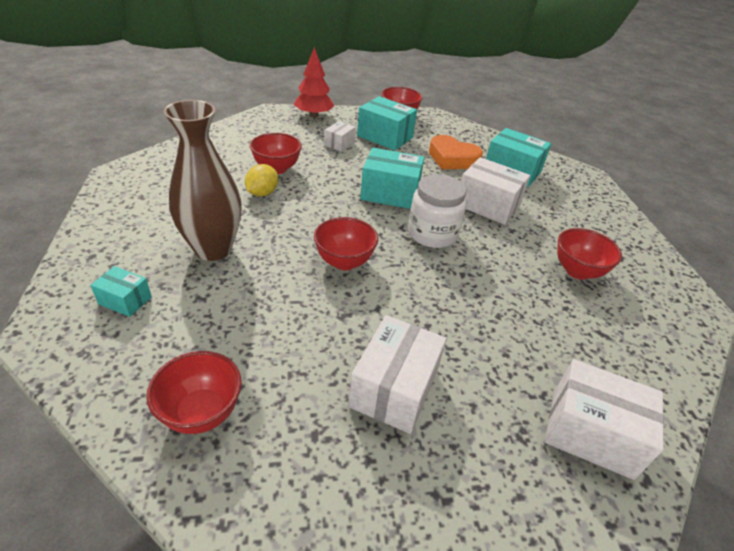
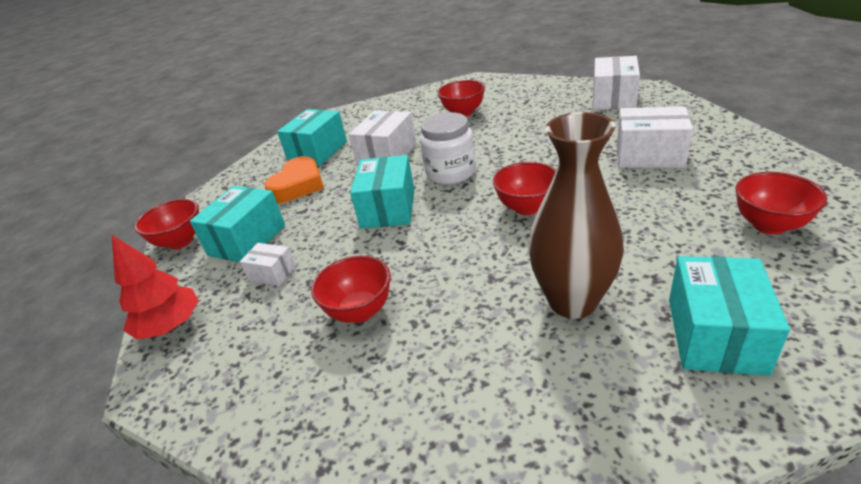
camera: 90 degrees left, 5 degrees down
turquoise box [90,266,152,317] -> turquoise box [669,256,790,376], size x1.84
yellow lemon [245,164,278,197] -> none

